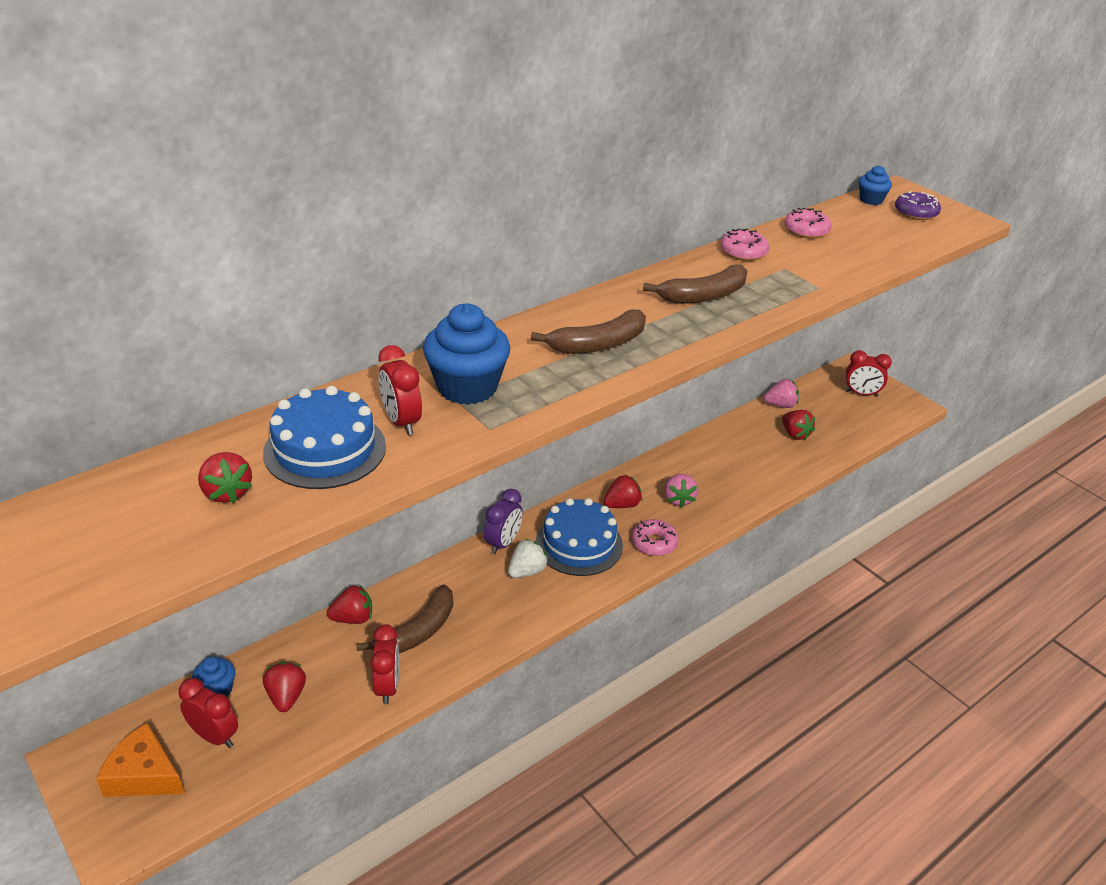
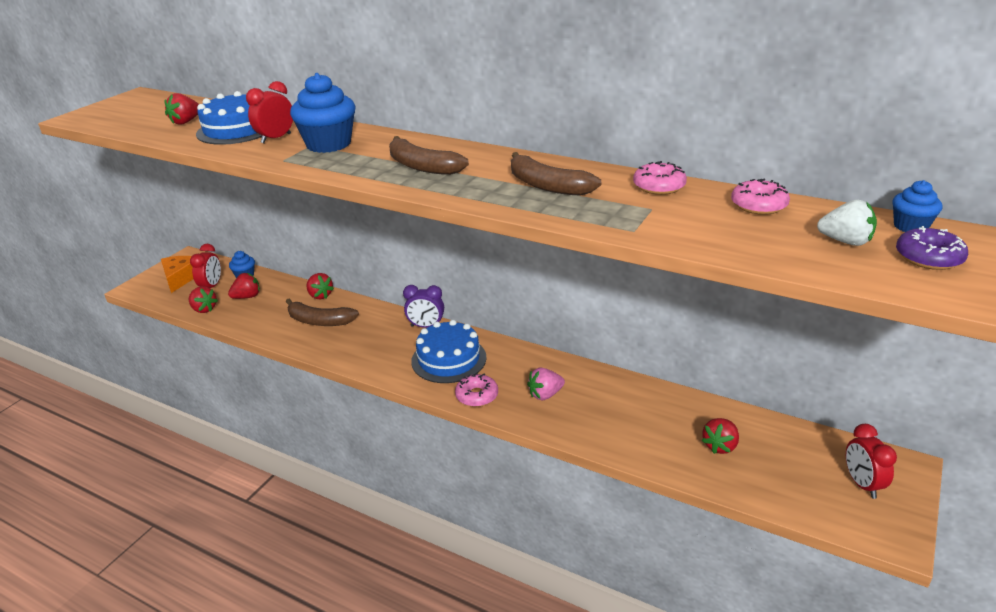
camera: 70 degrees right, 5 degrees down
red clock [370,624,399,704] -> none
white strawberry [508,539,548,578] -> white strawberry moved to [817,200,877,246]
red strawberry [603,475,642,508] -> red strawberry moved to [189,286,218,313]
pink strawberry [764,379,799,408] -> none

